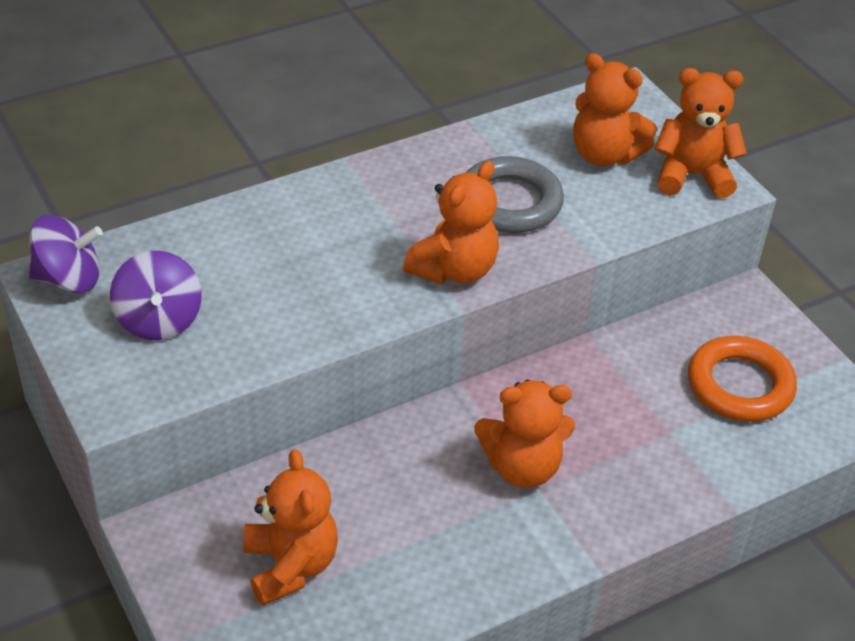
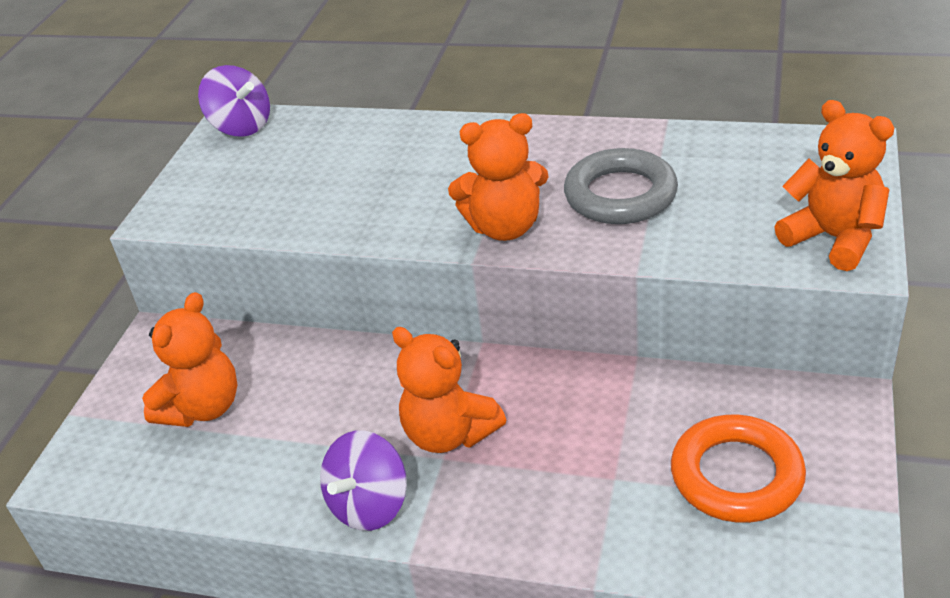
camera: 50 degrees right, 5 degrees down
purple spinning top [110,251,202,340] -> purple spinning top moved to [320,430,407,531]
orange teddy bear [573,53,657,166] -> none

